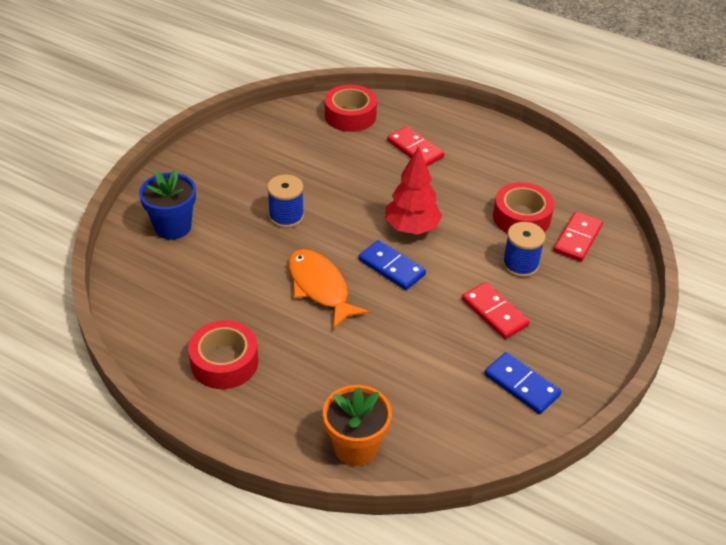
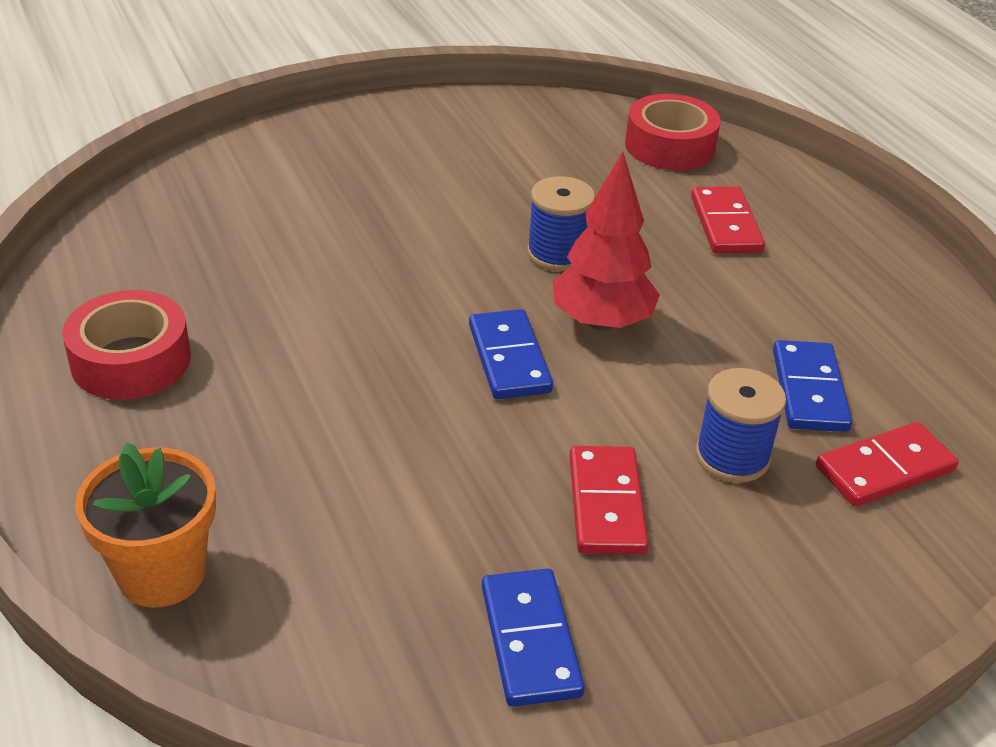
camera: 35 degrees right, 5 degrees down
blue flower pot [139,169,196,240] -> none
blue spool [267,174,304,228] -> blue spool moved to [527,176,595,271]
orange fish [288,249,369,329] -> none
red tape [493,182,554,233] -> blue domino [773,340,852,432]

